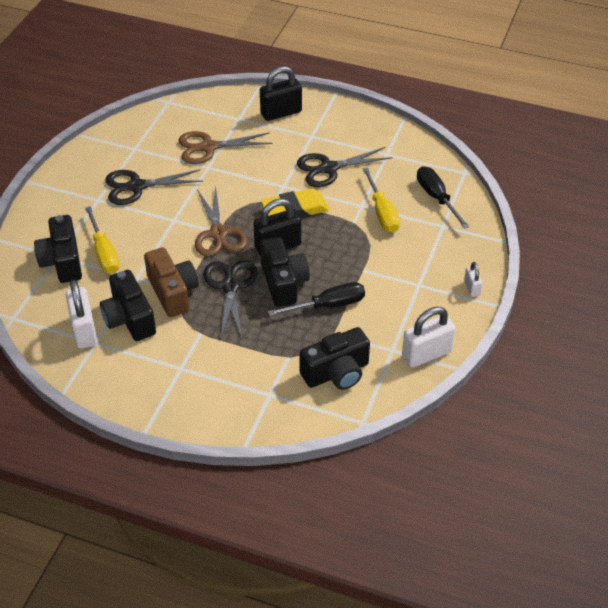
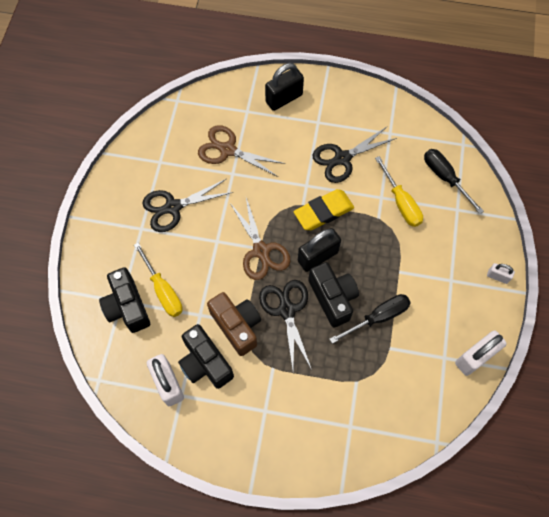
camera: 10 degrees left, 20 degrees up
brown scissors [179,131,273,164] -> brown scissors turned 45 degrees clockwise [198,125,285,177]
black camera [300,327,370,390] -> none
white padlock [464,262,482,297] -> white padlock turned 45 degrees counterclockwise [487,263,515,284]

